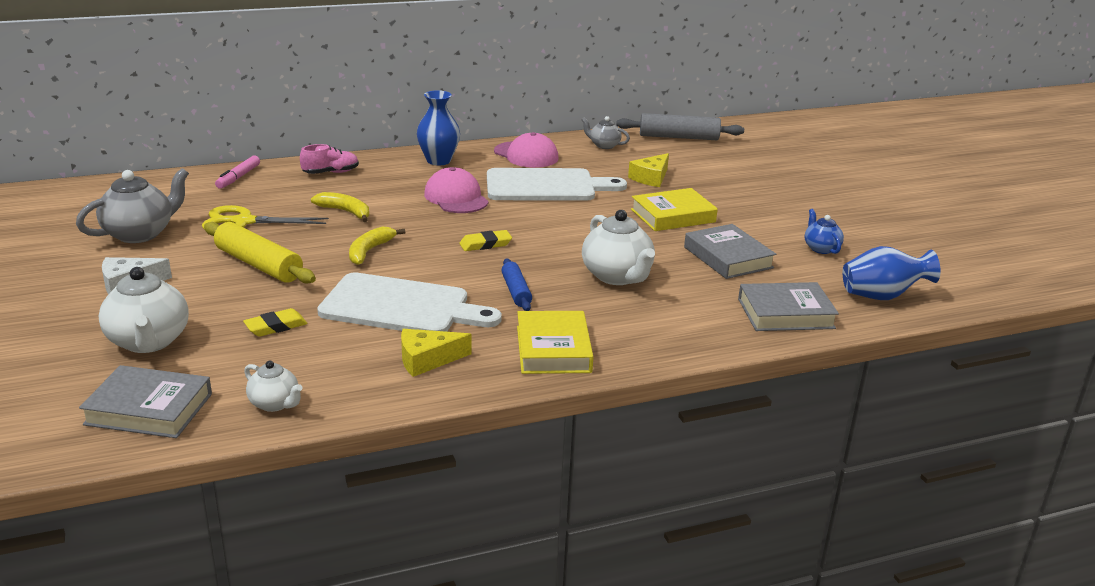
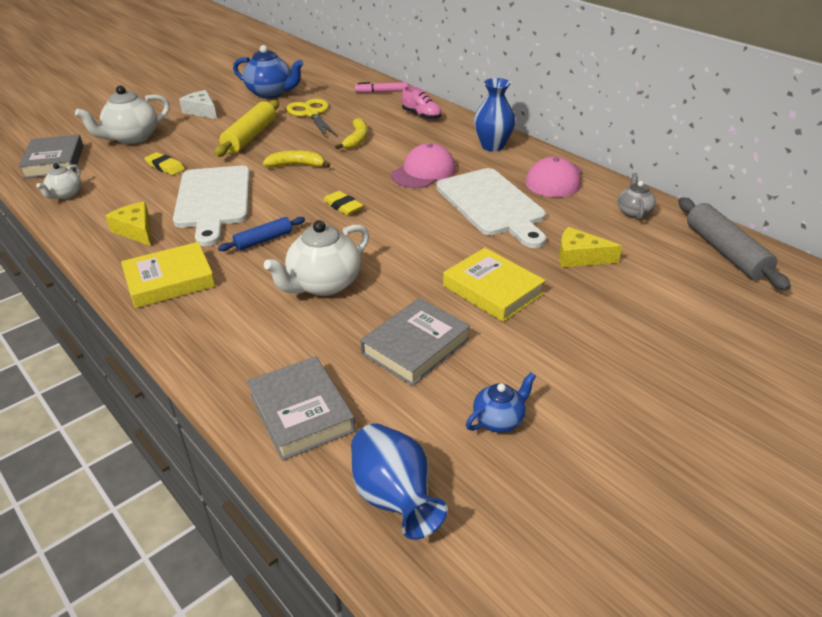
camera: 70 degrees right, 10 degrees up
grey teapot [76,168,189,243] -> blue teapot [233,45,304,98]

